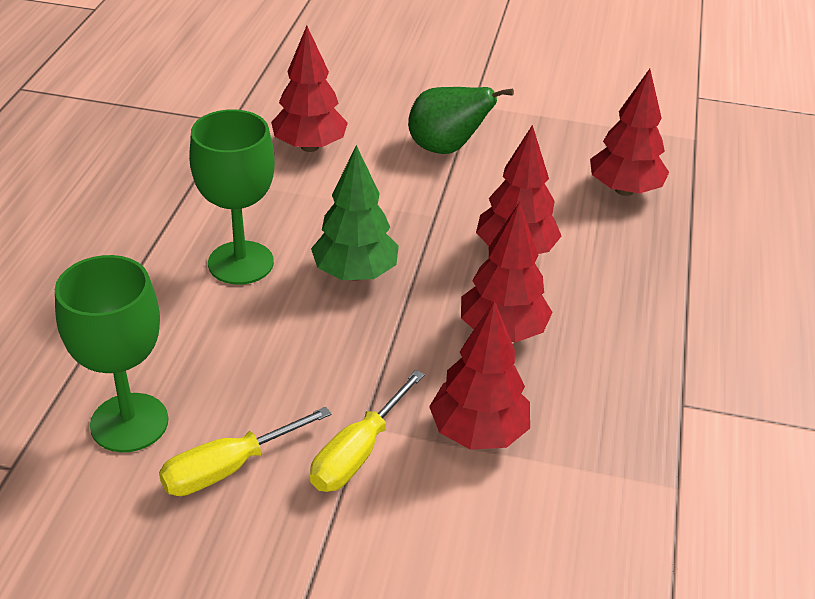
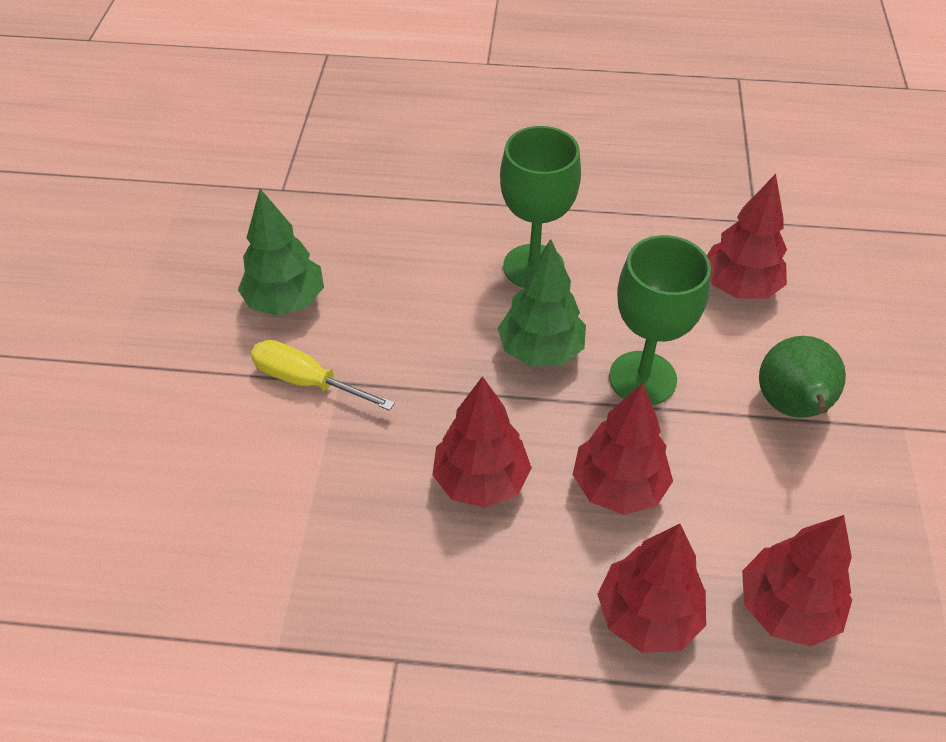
camera: 85 degrees right, 10 degrees up
green goblet [55,255,168,452] -> green goblet moved to [609,235,711,405]
yellow screwdriver [159,407,331,496] -> green tree [238,189,324,316]
red tree [429,301,530,450] -> red tree moved to [597,524,706,653]

